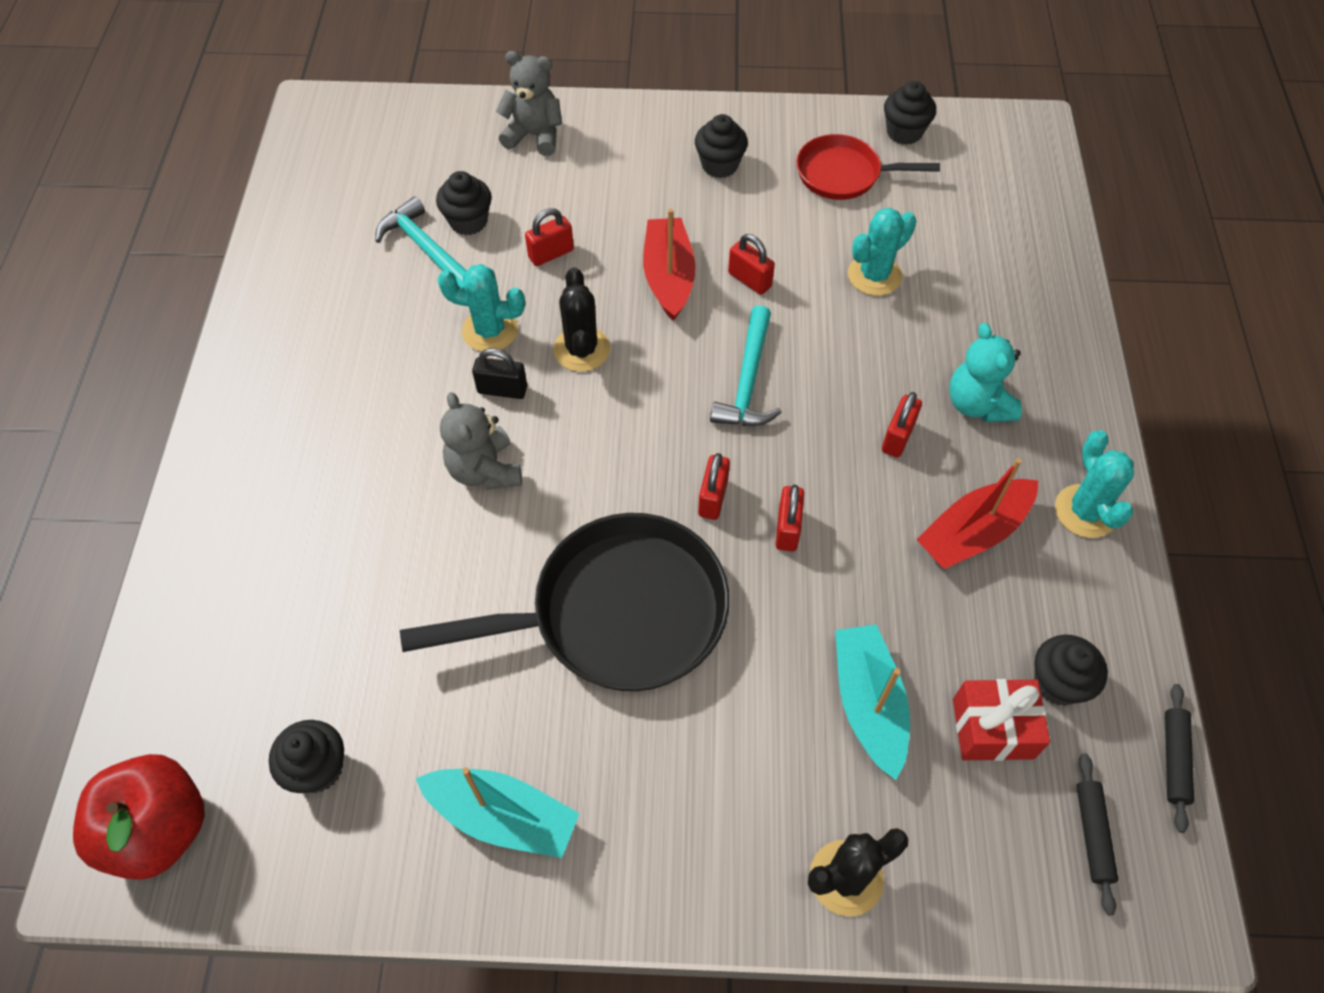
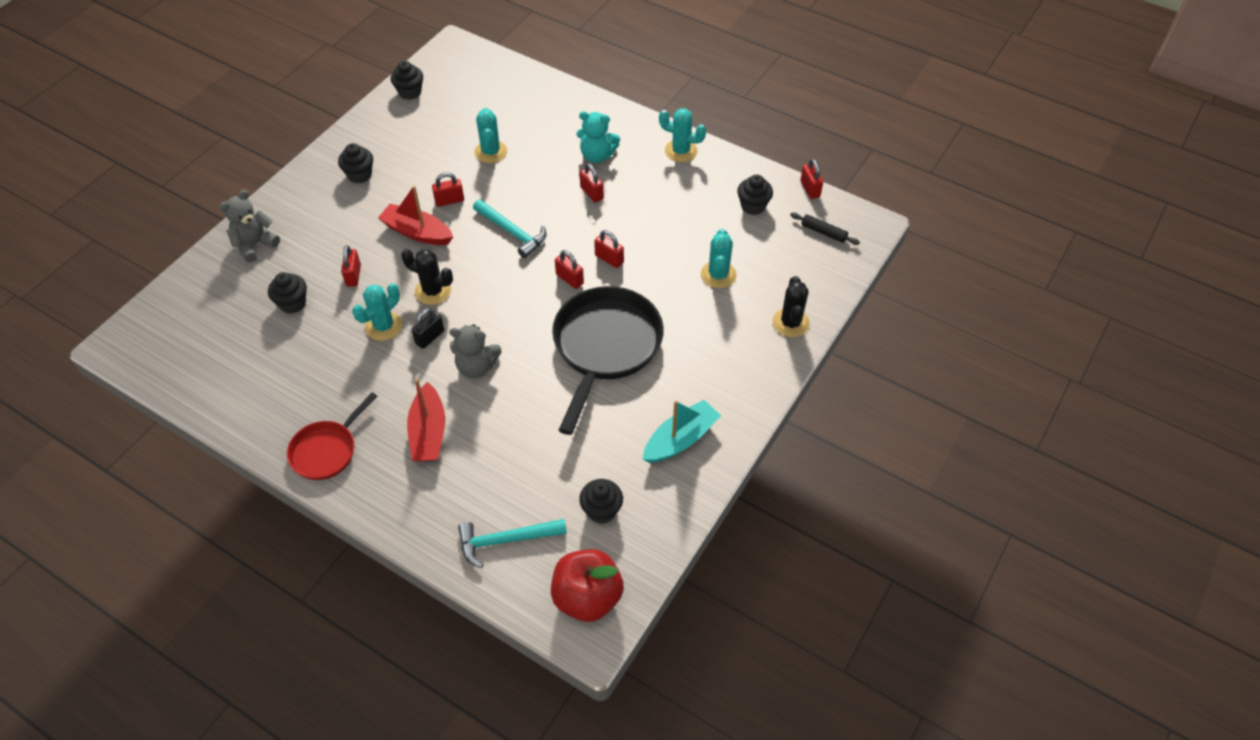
camera: 60 degrees left, 5 degrees down
turquoise hammer [375,196,467,287] -> turquoise hammer moved to [458,519,567,568]
red pan [796,134,940,200] -> red pan moved to [287,392,377,480]
turquoise boat [835,624,910,780] -> turquoise cactus [701,229,737,288]
red boat [916,458,1038,569] -> red boat moved to [407,379,445,461]
red gift [953,679,1050,761] -> none
black rolling pin [1165,684,1194,833] -> red padlock [800,159,823,199]

